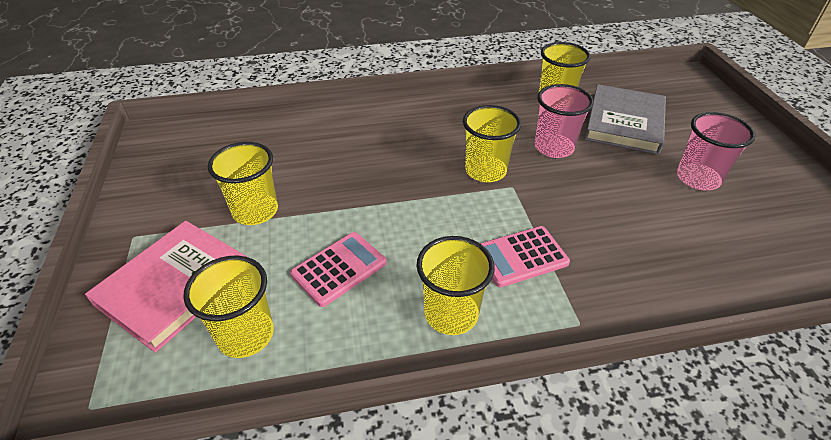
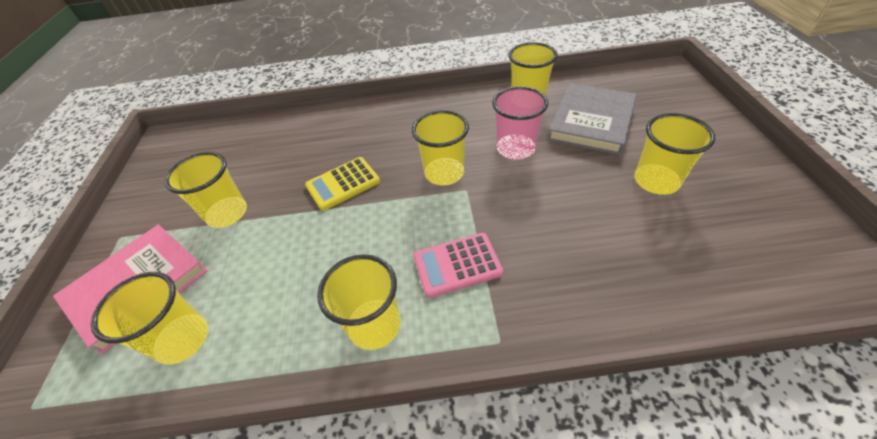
camera: 10 degrees right, 5 degrees up
pink calculator [290,232,387,307] -> none
pink cup [677,112,756,190] -> yellow cup [635,113,715,195]
none -> yellow calculator [305,157,380,211]

